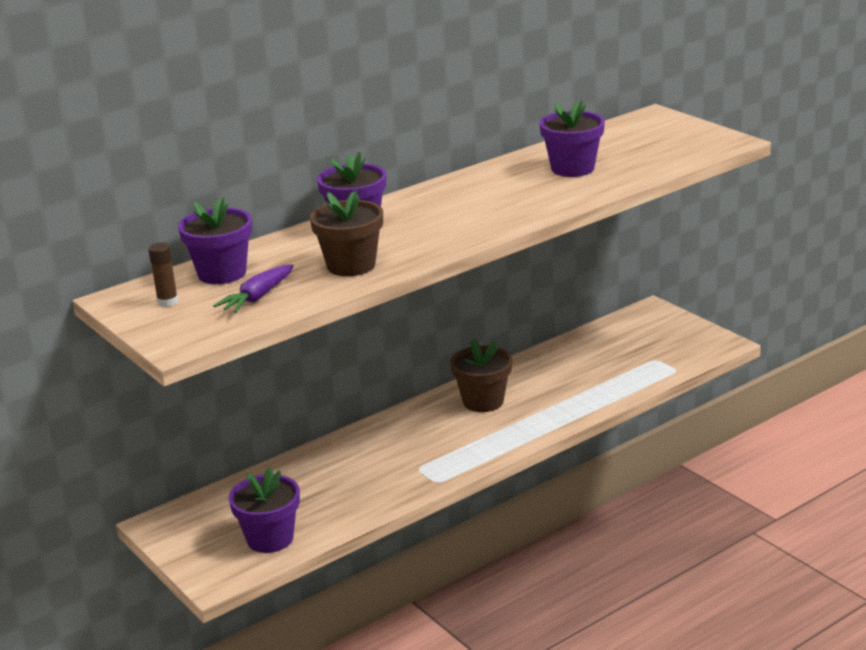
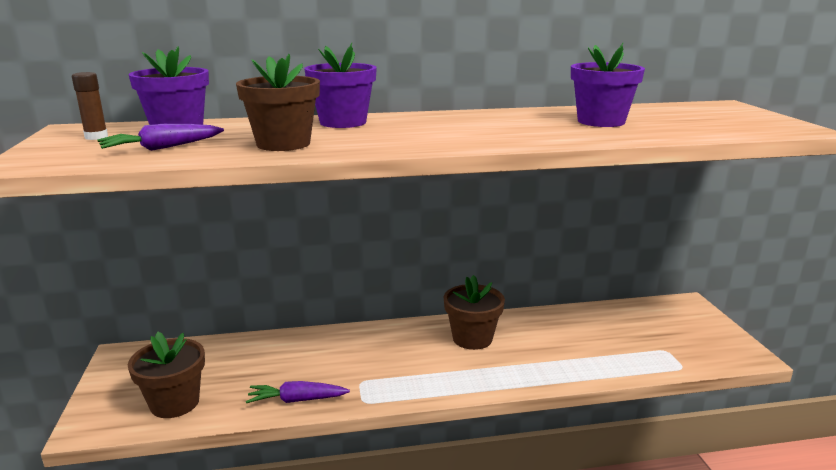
camera: 25 degrees right, 5 degrees down
purple flower pot [229,467,300,553] -> brown flower pot [128,332,205,418]
none -> purple carrot [246,381,350,403]

